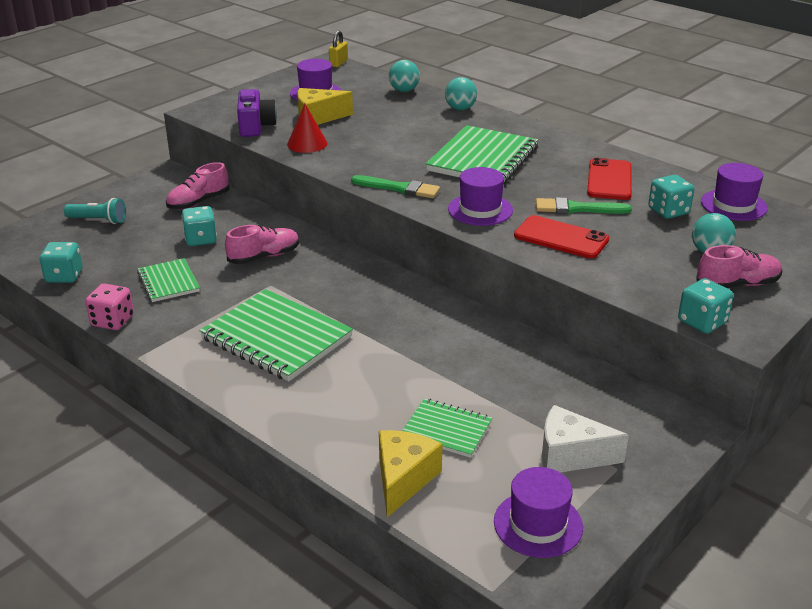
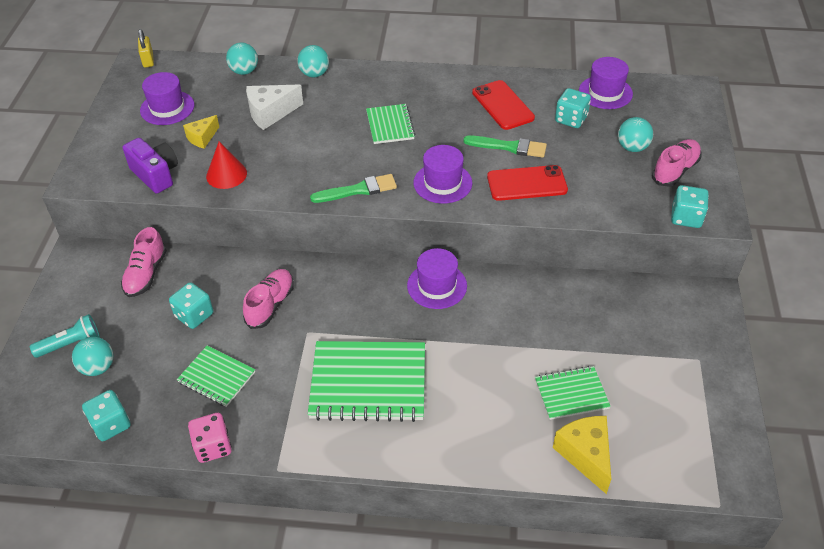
camera: 35 degrees left, 15 degrees up
yellow cheese [297,88,353,125] -> yellow cheese [183,115,219,149], size x0.63
green notebook [426,125,538,184] -> green notebook [366,104,415,144], size x0.55
purple hat [494,467,583,558] -> purple hat moved to [407,248,467,309]
green brush [536,197,632,214] -> green brush turned 135 degrees counterclockwise [463,135,547,158]
white cheese [542,405,629,473] -> white cheese moved to [246,84,303,130]
none -> turquoise ball [72,337,114,376]

